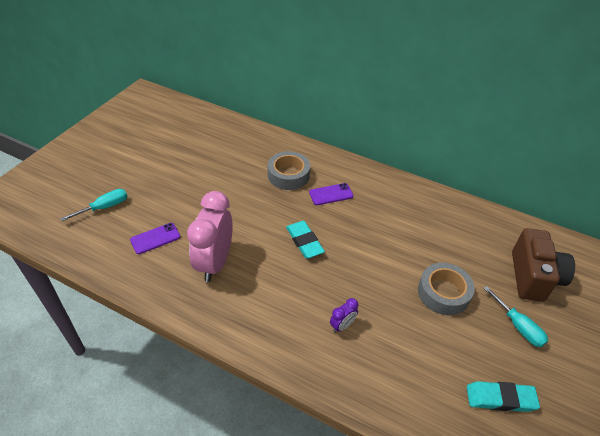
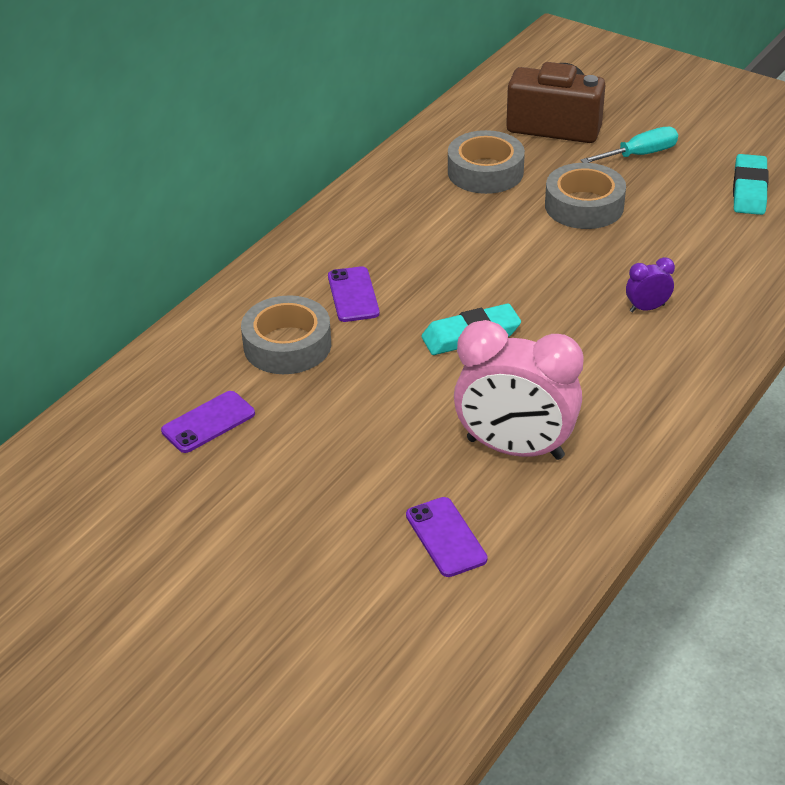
camera: 80 degrees left, 5 degrees down
turquoise screwdriver [60,189,128,221] -> none
purple clock [330,298,358,333] -> purple clock turned 75 degrees counterclockwise [626,257,675,313]
none -> purple phone [161,391,255,453]
none -> grey tape [448,130,525,194]

